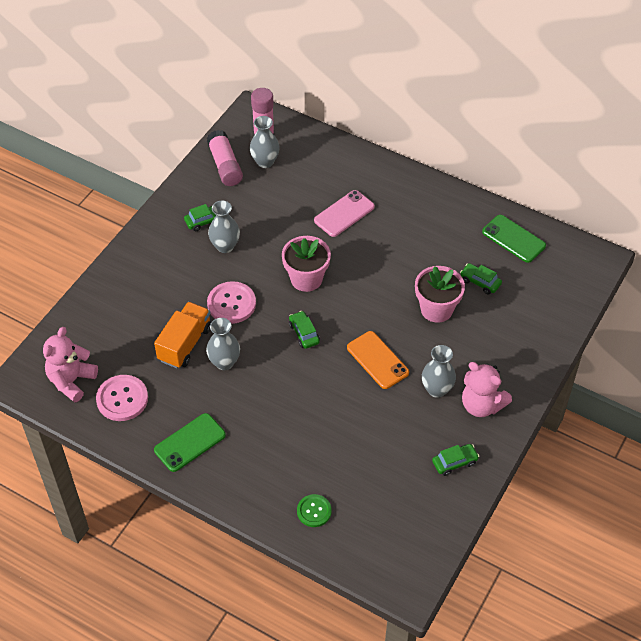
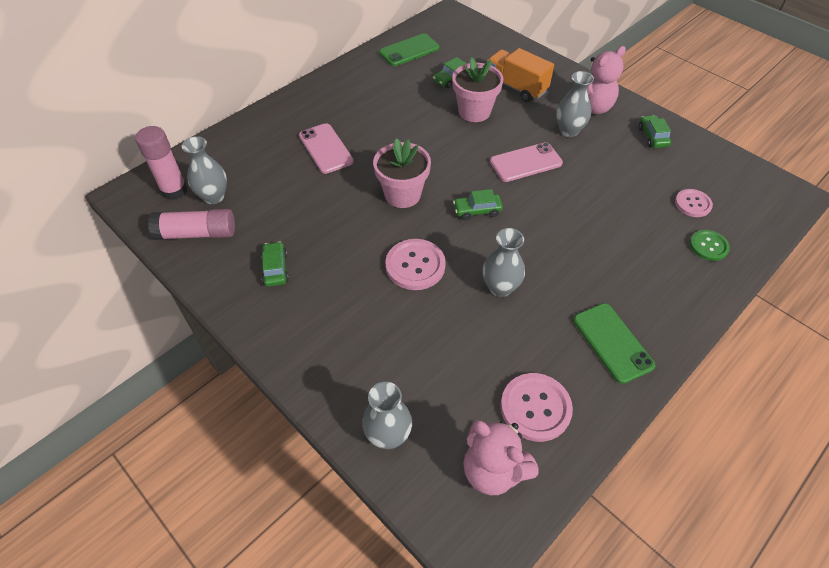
camera: 75 degrees left, 0 degrees up
orange truck [154,302,211,368] -> orange truck moved to [487,48,554,102]
grey vase [208,201,240,253] -> grey vase moved to [362,382,412,449]
orange phone [347,331,409,389] -> pink phone [490,142,563,182]
none -> pink button [675,189,713,217]

